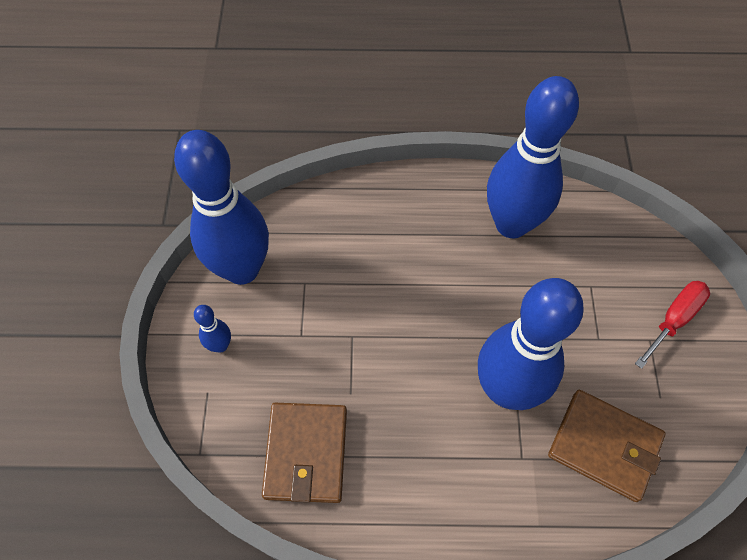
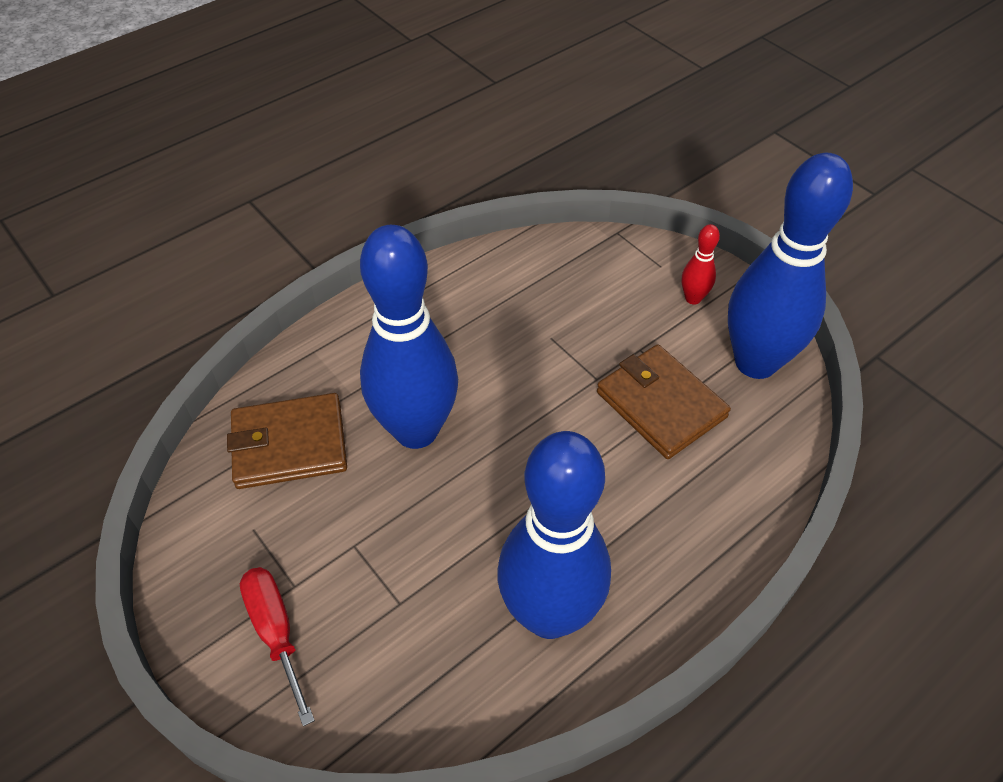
camera: 140 degrees right, 10 degrees down
blue bowling pin [194,305,231,353] -> red bowling pin [682,224,720,305]
brown wallet [262,403,347,503] -> brown wallet moved to [597,344,731,459]
red screwdriver [635,281,710,369] -> red screwdriver turned 150 degrees clockwise [240,567,315,726]

